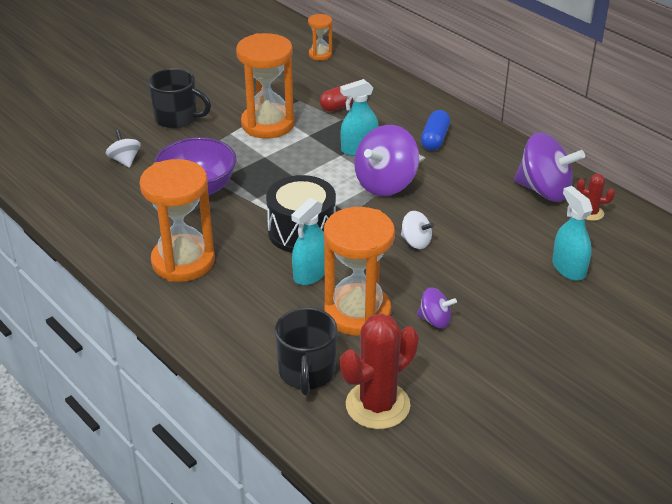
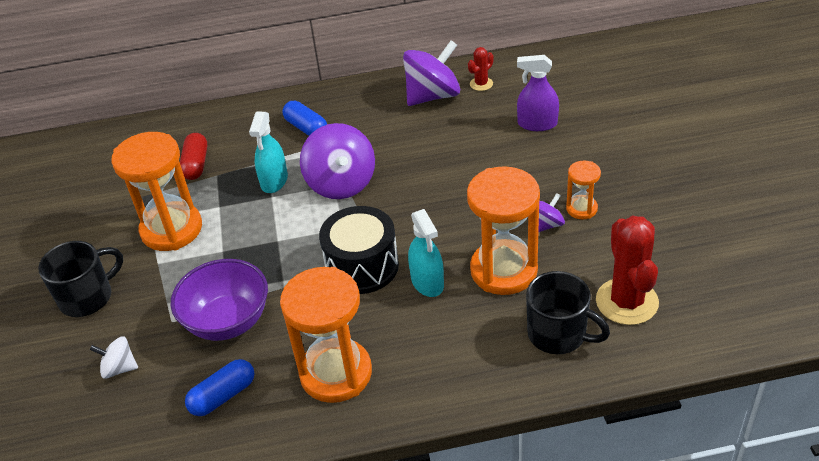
camera: 55 degrees left, 5 degrees up
orange hourglass [308,14,332,60] -> orange hourglass moved to [566,161,601,220]
white spinning top [401,211,434,249] -> none
turquoise spray bottle [552,186,593,281] -> purple spray bottle [517,55,559,131]
none -> blue capsule [185,359,255,416]

